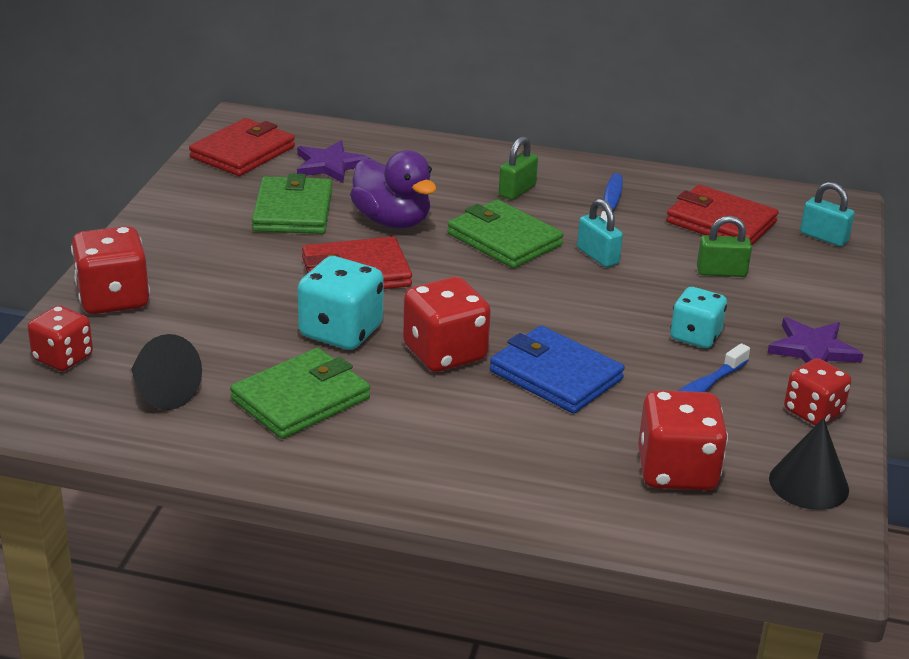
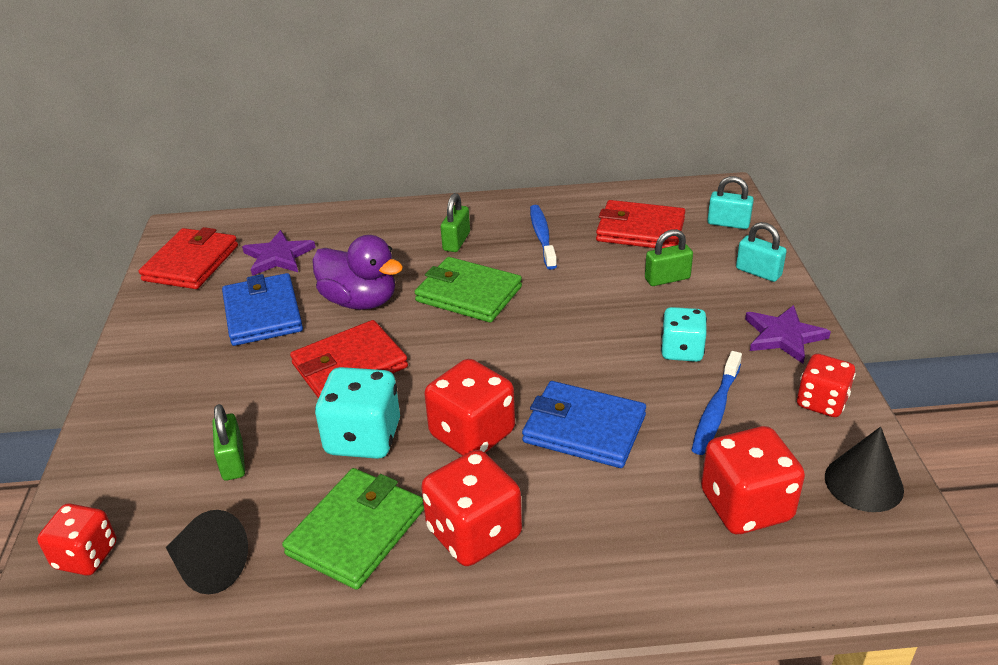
camera: 15 degrees left, 5 degrees up
red dice [71,226,150,314] -> red dice moved to [421,450,522,566]
green wallet [252,173,332,234] -> blue wallet [222,273,303,346]
turquoise padlock [577,198,623,267] -> turquoise padlock moved to [736,222,787,282]
none -> green padlock [212,404,245,481]

